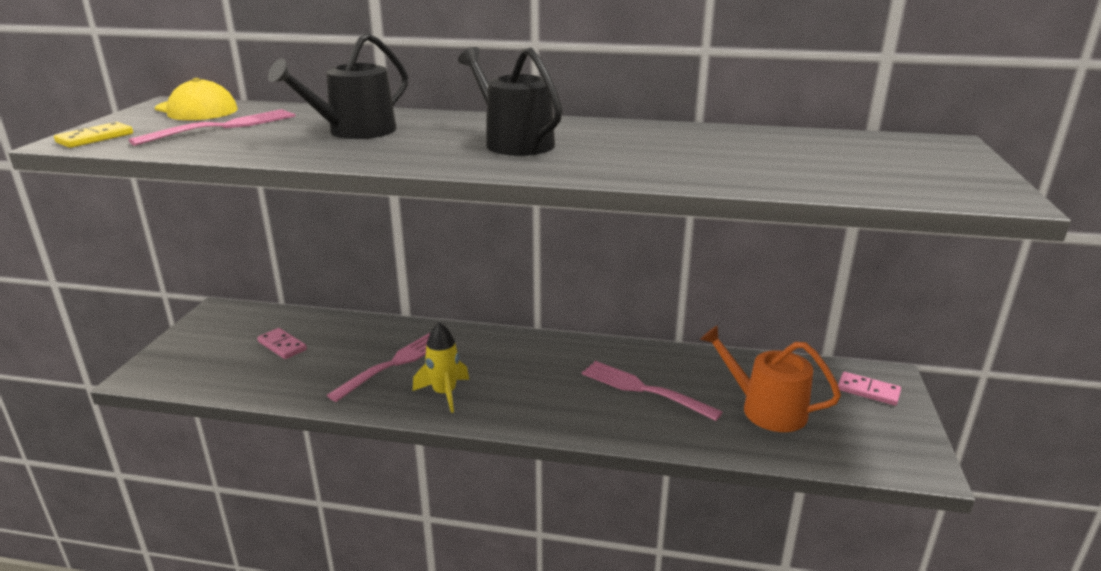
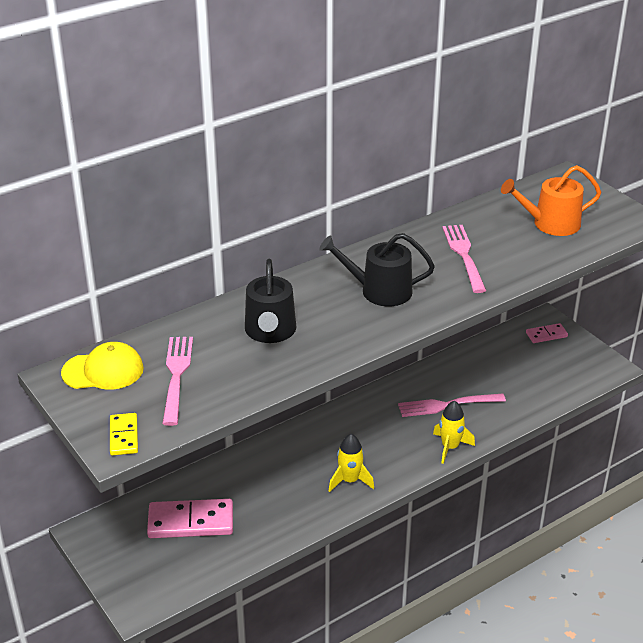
camera: 45 degrees left, 10 degrees up
pink domino [257,328,307,359] -> pink domino [147,499,233,538], size x1.84
pink fork [327,333,430,402] -> pink fork moved to [442,225,486,293]
orange watering can [700,325,841,432] -> orange watering can moved to [501,165,601,236]
none -> yellow rocket [433,401,475,464]

